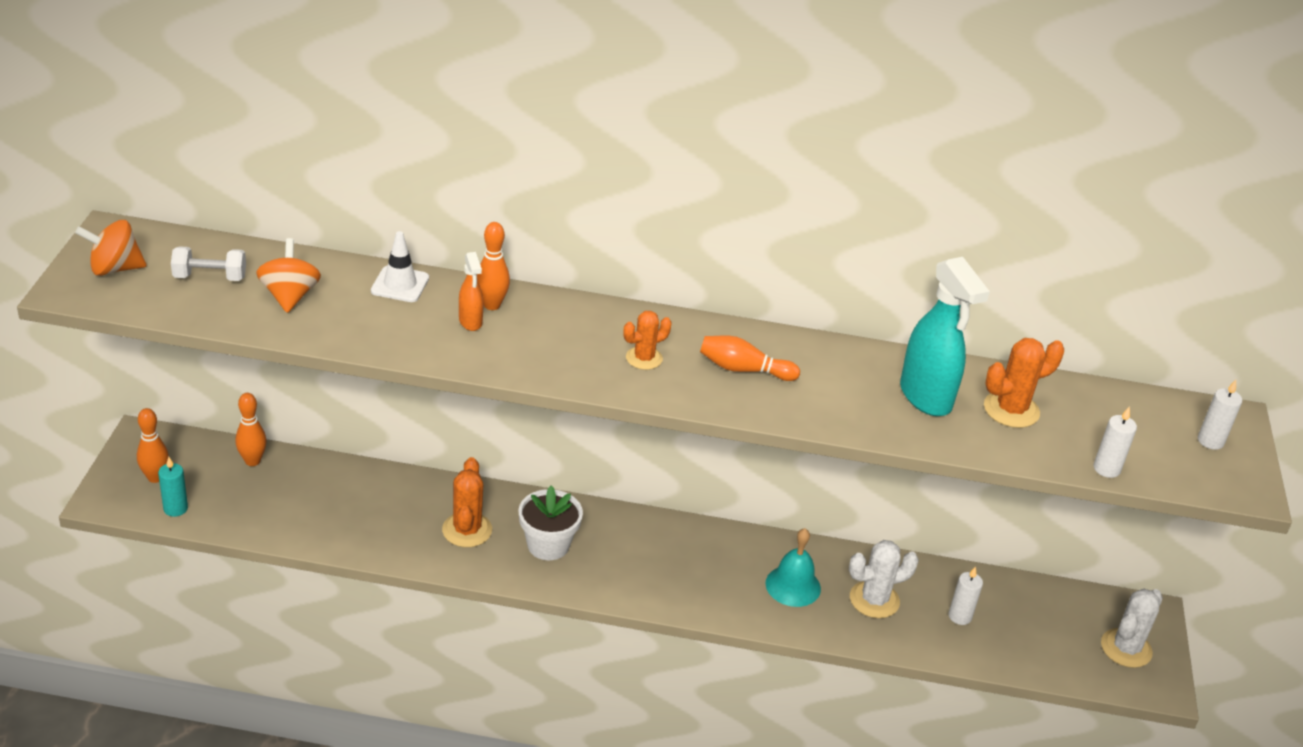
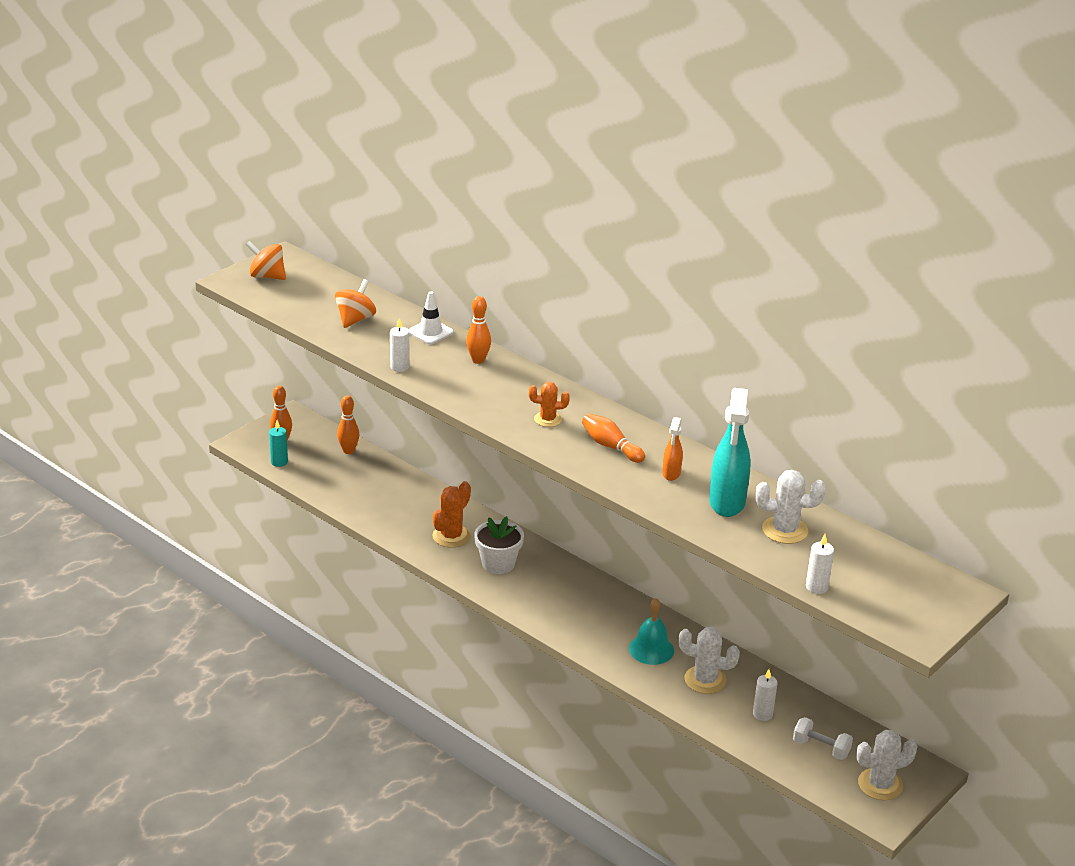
camera: 35 degrees right, 5 degrees down
white dumbbell [171,246,246,281] -> white dumbbell moved to [793,717,853,760]
orange spray bottle [459,252,483,331] -> orange spray bottle moved to [662,417,683,481]
orange cactus [984,338,1064,428] -> white cactus [756,470,825,544]
white candle [1198,380,1242,450] -> white candle moved to [390,318,410,372]

